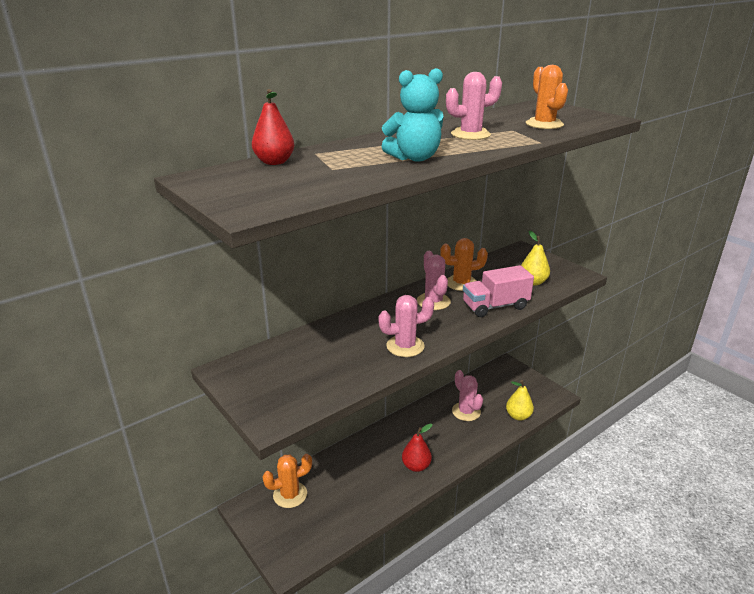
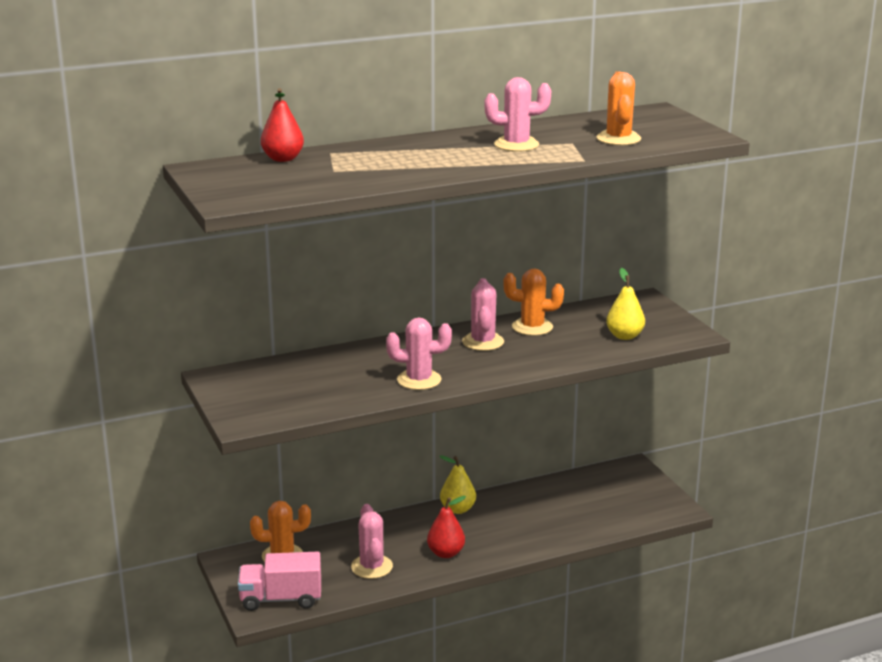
camera: 15 degrees right, 5 degrees down
turquoise teddy bear [381,68,443,162] -> none
pink cactus [452,370,483,421] -> pink cactus moved to [351,504,393,579]
pink truck [463,265,534,317] -> pink truck moved to [238,552,321,611]
yellow pear [506,380,534,421] -> yellow pear moved to [439,455,476,514]

